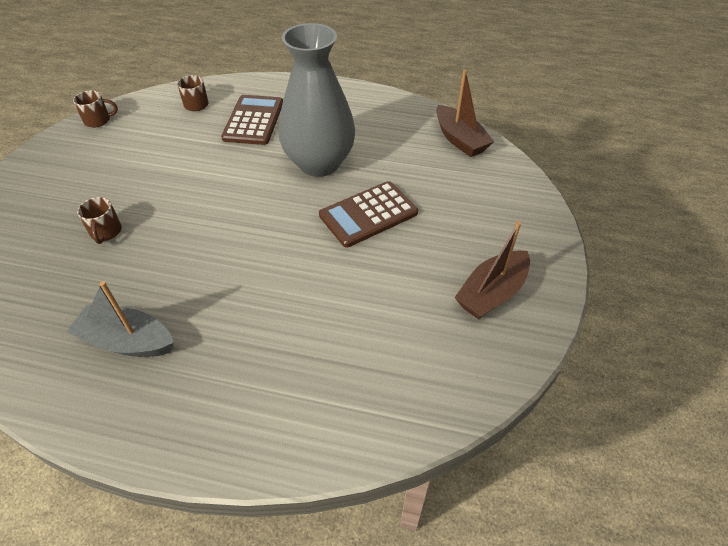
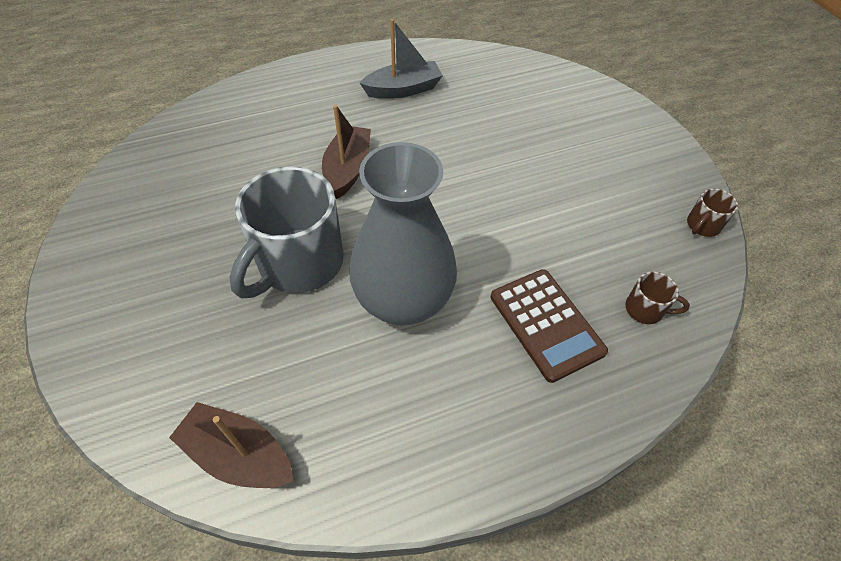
camera: 145 degrees right, 5 degrees up
brown mug [77,197,122,244] -> none
brown calculator [319,181,418,247] -> grey mug [230,166,344,299]
brown boat [454,221,530,319] -> brown boat moved to [322,105,371,199]

